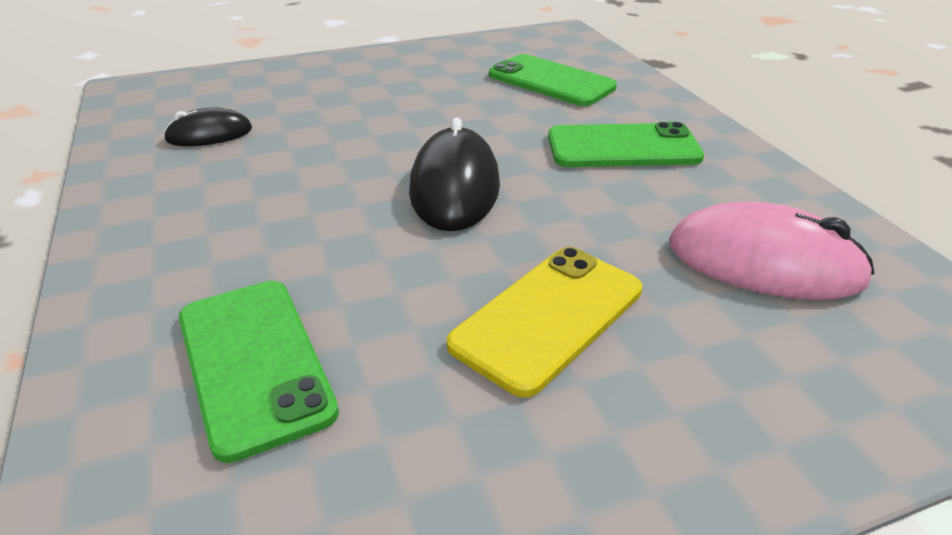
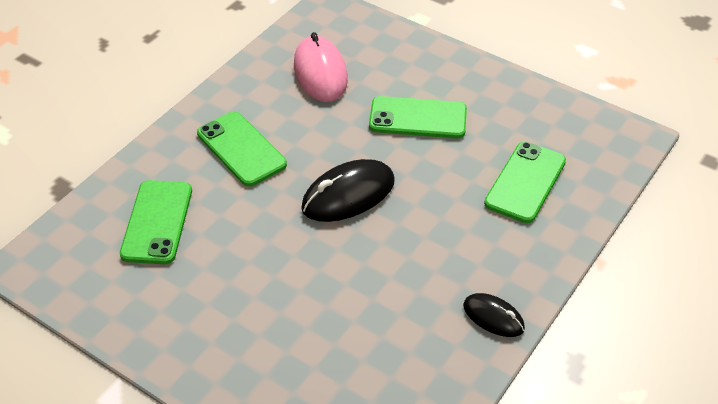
camera: 125 degrees left, 10 degrees up
black mouse [163,107,252,146] -> black mouse moved to [463,293,525,337]
yellow phone [446,247,642,398] -> green phone [369,96,467,138]

